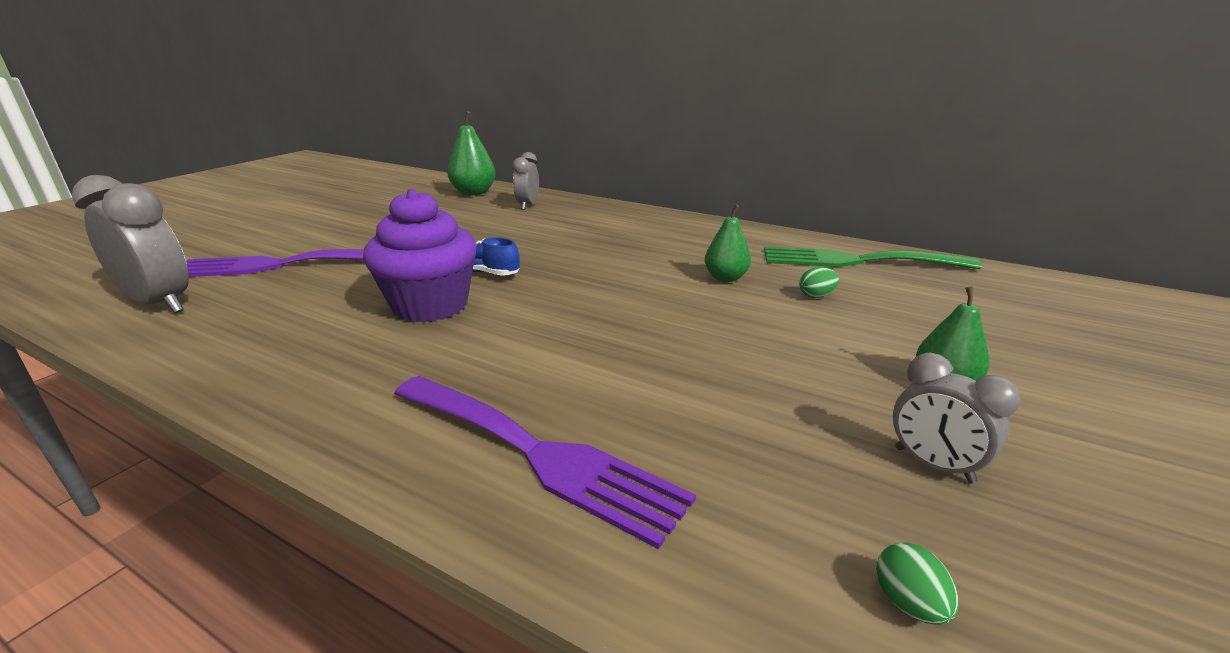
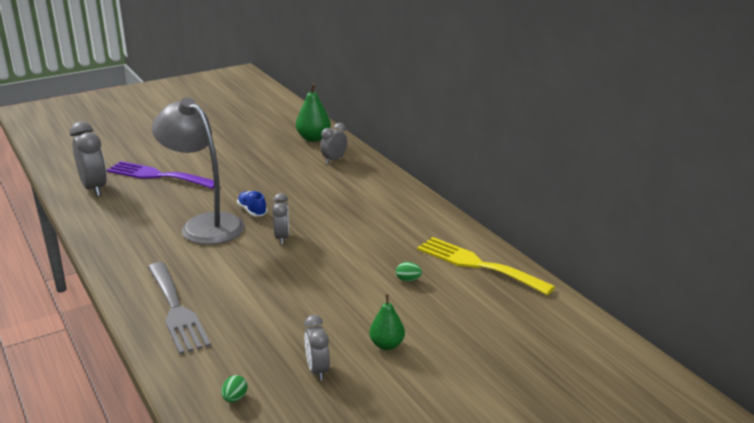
camera: 30 degrees right, 0 degrees up
purple cupcake [363,188,477,323] -> grey lamp [152,98,244,245]
purple fork [394,376,696,549] -> grey fork [148,262,211,354]
green pear [705,204,751,282] -> none
green fork [764,246,982,269] -> yellow fork [417,237,555,295]
none -> grey clock [272,193,289,244]

